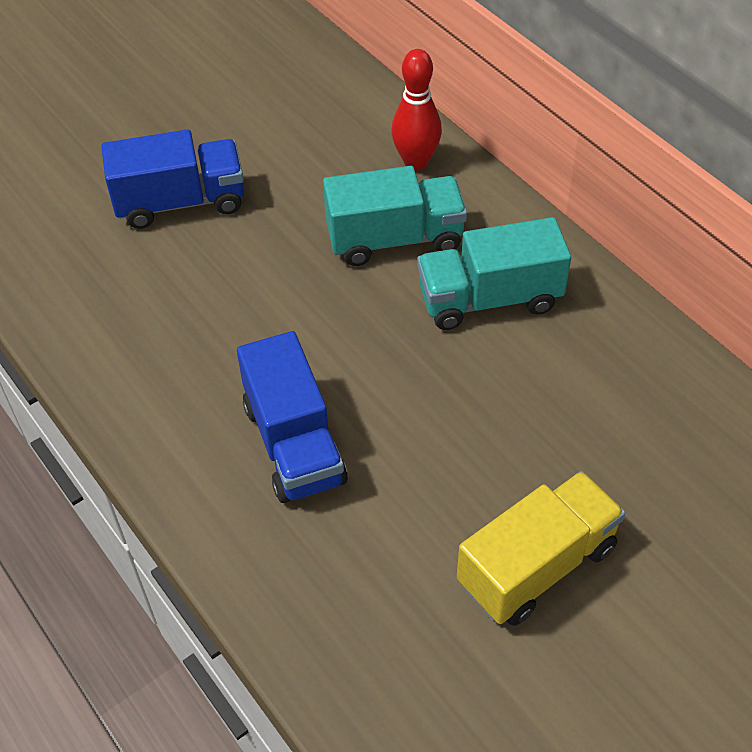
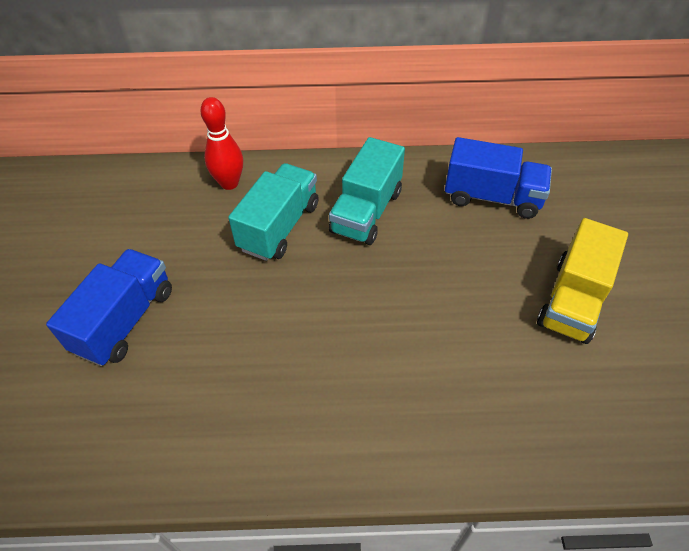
camera: 55 degrees left, 0 degrees up
blue truck [237,331,348,503] -> blue truck moved to [445,137,552,219]
yellow truck [457,471,625,626] -> yellow truck turned 150 degrees counterclockwise [537,218,628,344]

